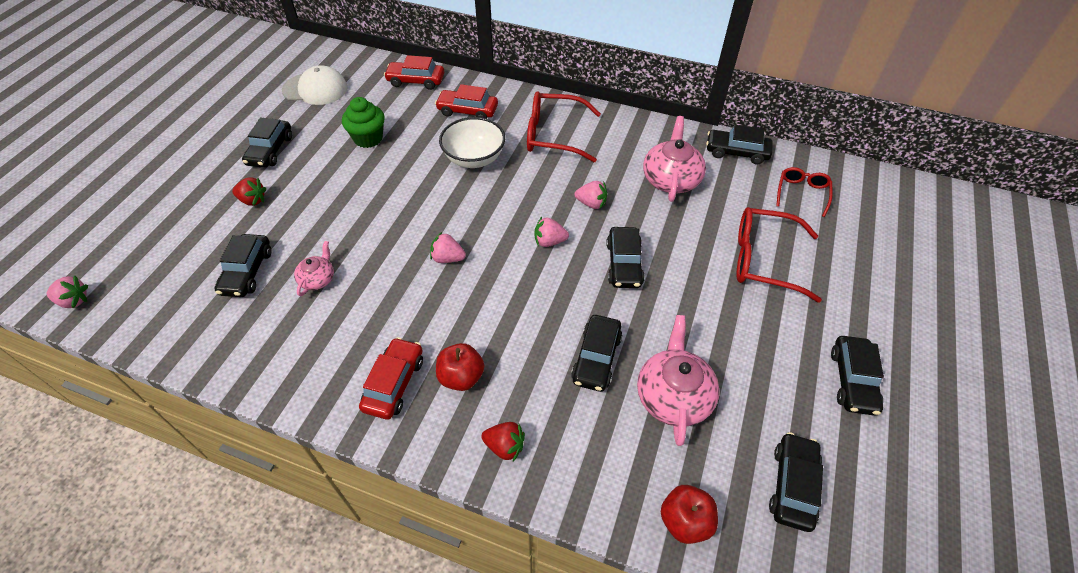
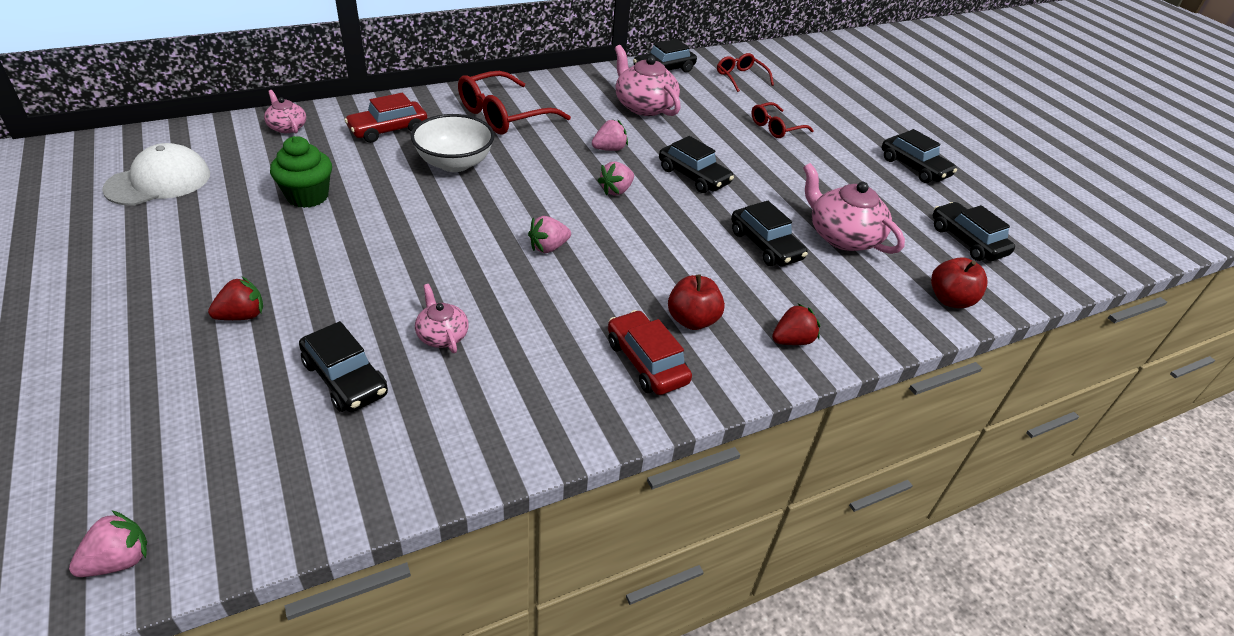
camera: 50 degrees left, 10 degrees down
black car [242,117,292,168] -> none
red car [384,55,444,90] -> pink teapot [264,90,306,133]
red glasses [737,207,822,303] -> red glasses [751,102,814,138], size x0.58

